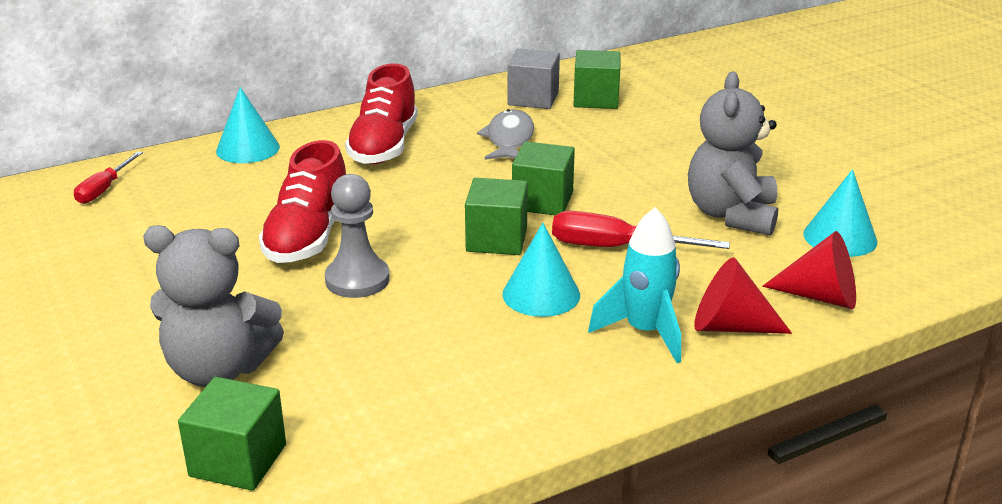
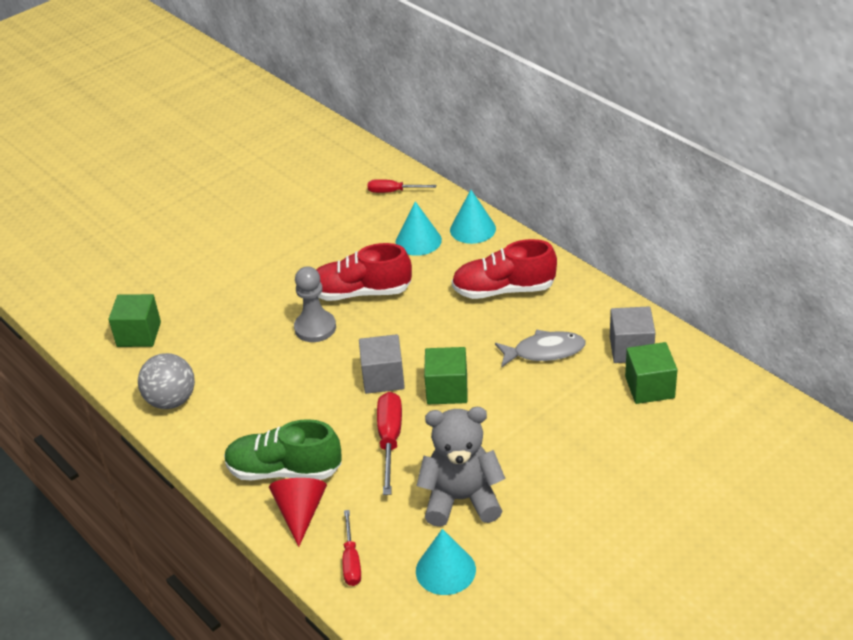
camera: 80 degrees right, 10 degrees up
grey teddy bear [143,225,284,387] -> none
green cube [465,178,528,255] -> grey cube [359,334,405,394]
turquoise cone [502,223,580,317] -> turquoise cone moved to [396,201,442,256]
turquoise rocket [588,207,681,363] -> green shoe [224,419,342,480]
red cone [762,231,856,309] -> red screwdriver [342,510,361,586]
none -> grey ball [138,353,195,409]

